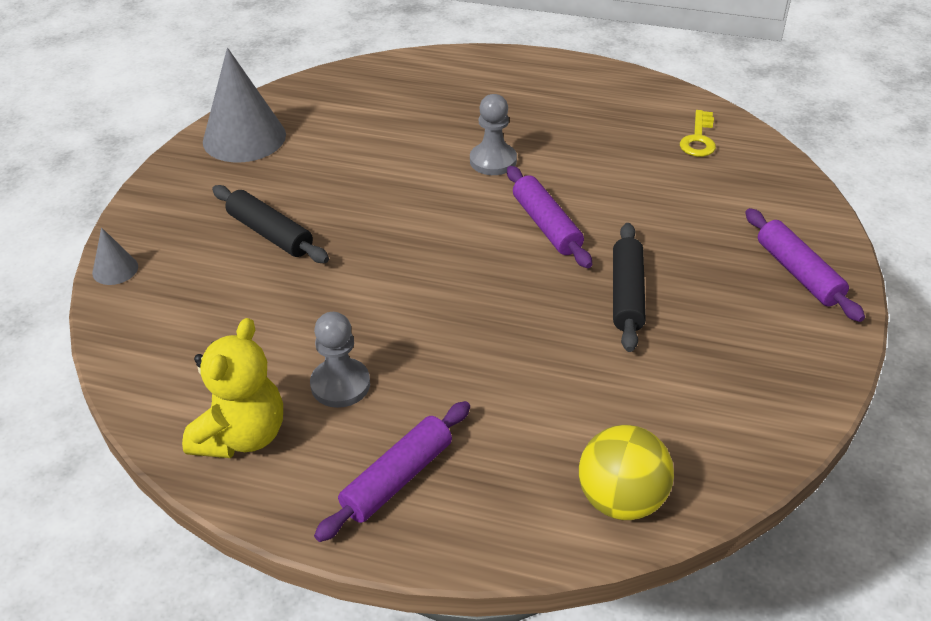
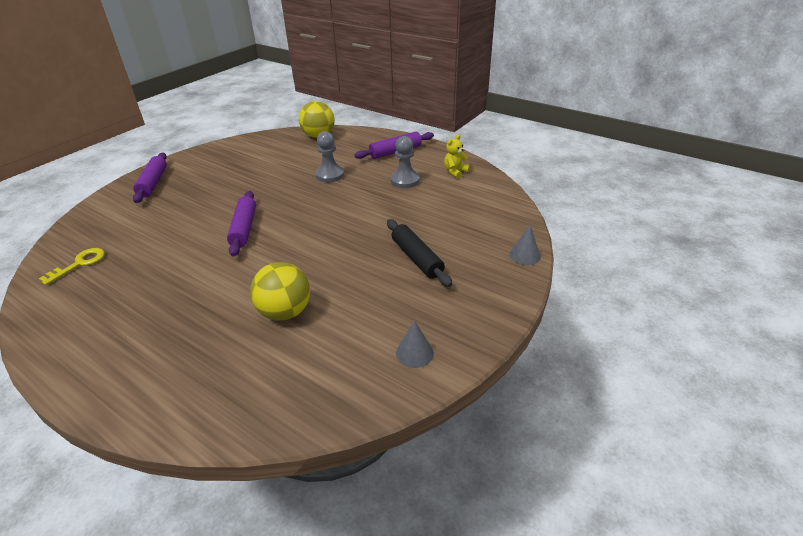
camera: 160 degrees left, 5 degrees down
yellow teddy bear [182,318,283,458] -> yellow teddy bear [444,135,470,178], size x0.55
grey cone [203,48,286,162] -> grey cone [396,320,434,368], size x0.47
grey pawn [470,94,517,175] -> grey pawn moved to [315,131,344,183]
black rolling pin [613,223,646,352] -> none
none -> yellow ball [250,262,310,321]

